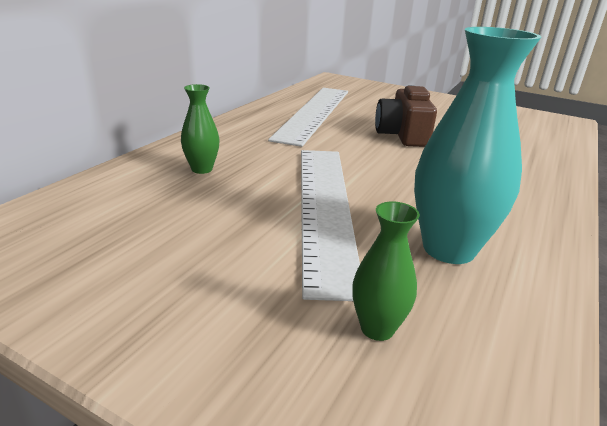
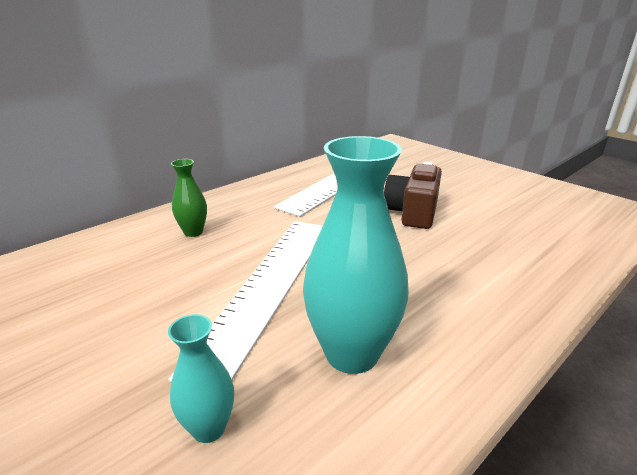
camera: 20 degrees right, 0 degrees up
green vase [352,202,420,341] -> turquoise vase [168,314,234,443]

